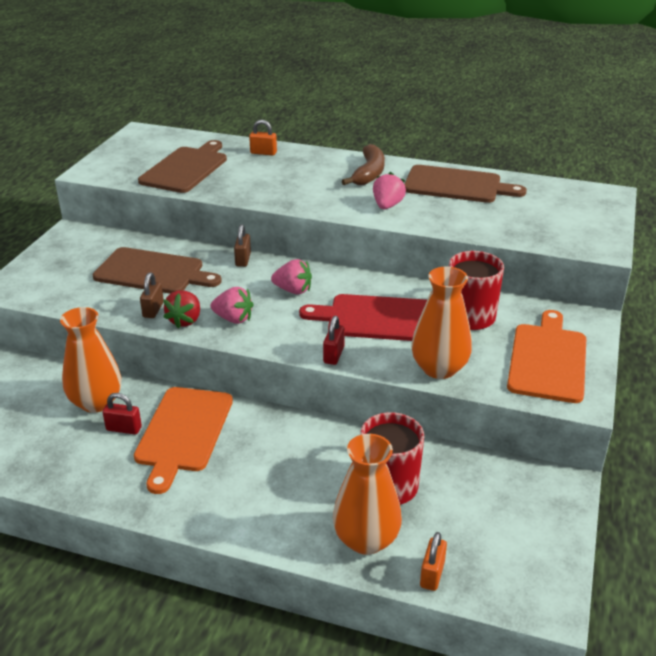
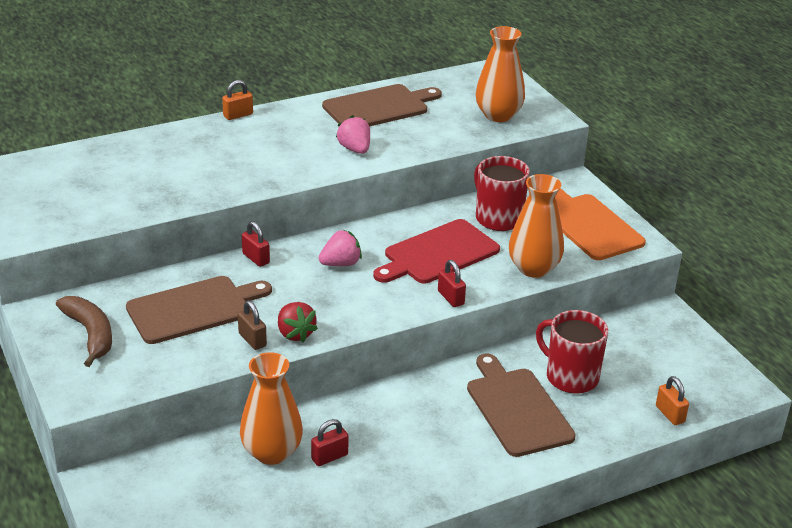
camera: 45 degrees left, 0 degrees up
orange cutting board [134,387,233,494] -> none
brown cutting board [138,140,227,193] -> brown cutting board moved to [467,353,576,457]
pink strawberry [211,287,254,324] -> none
brown padlock [234,224,251,267] -> red padlock [242,221,270,267]
orange padlock [249,120,277,156] -> orange padlock moved to [222,80,253,120]
orange vase [333,434,402,555] -> orange vase moved to [476,26,525,122]
brown banana [342,144,385,185] -> brown banana moved to [56,296,112,367]

